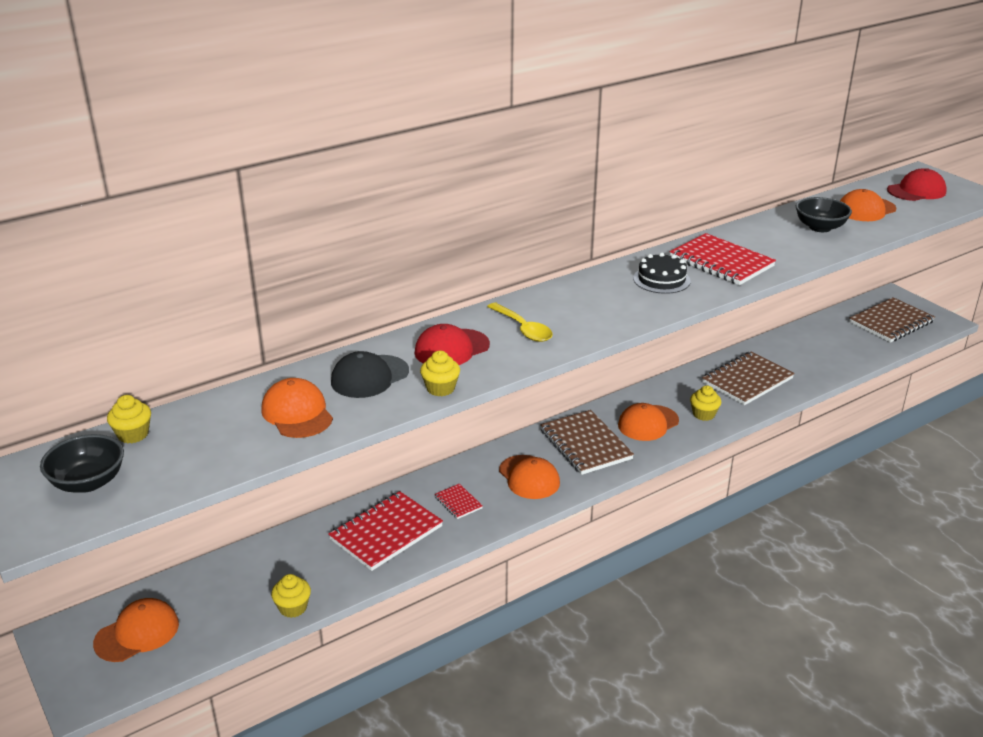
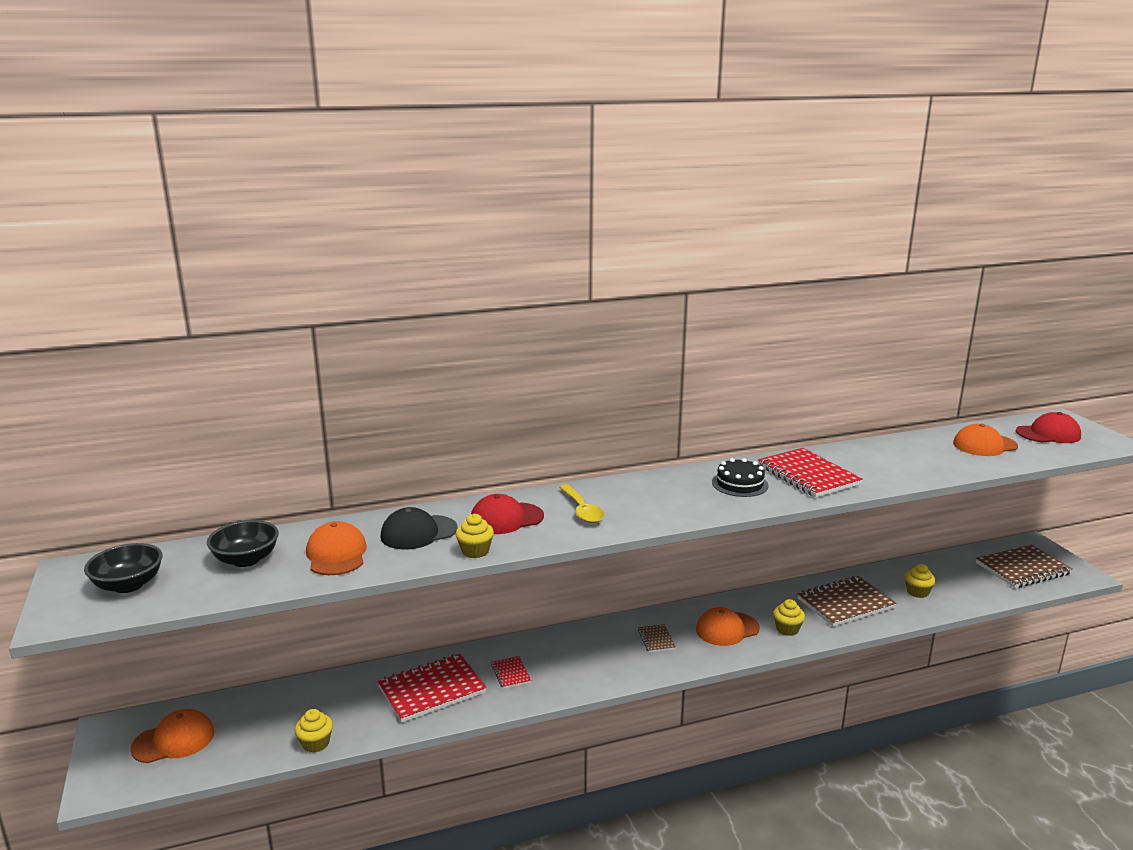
camera: 15 degrees right, 10 degrees down
yellow cupcake [107,395,151,443] -> yellow cupcake moved to [905,564,936,598]
orange cap [499,455,560,499] -> none
brown notebook [540,410,634,475] -> brown notebook [638,624,676,652], size x0.47
black bowl [796,197,852,232] -> black bowl moved to [207,520,279,567]

